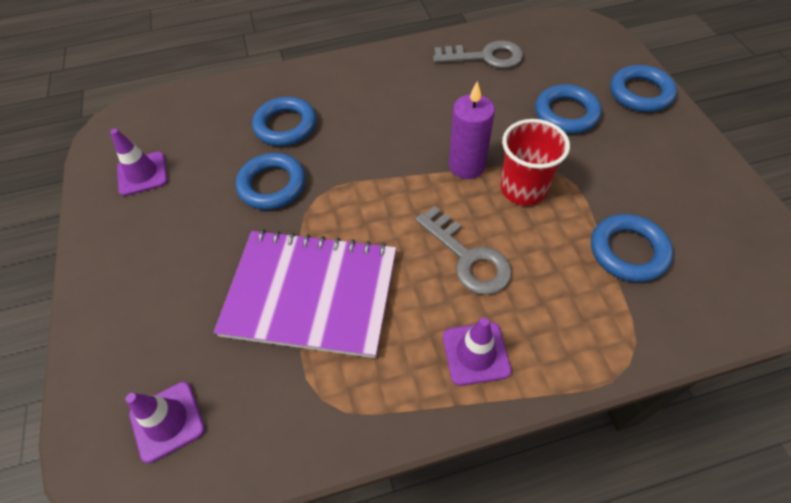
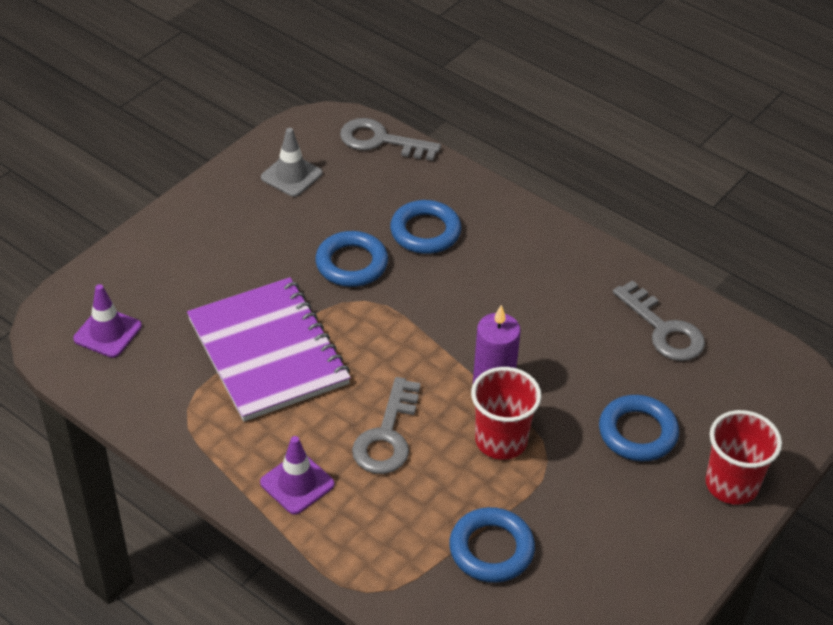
camera: 50 degrees right, 10 degrees down
purple traffic cone [110,129,168,196] -> grey traffic cone [261,128,322,197]
blue ring [610,65,677,112] -> red cup [705,410,782,505]
none -> grey key [340,118,441,161]

